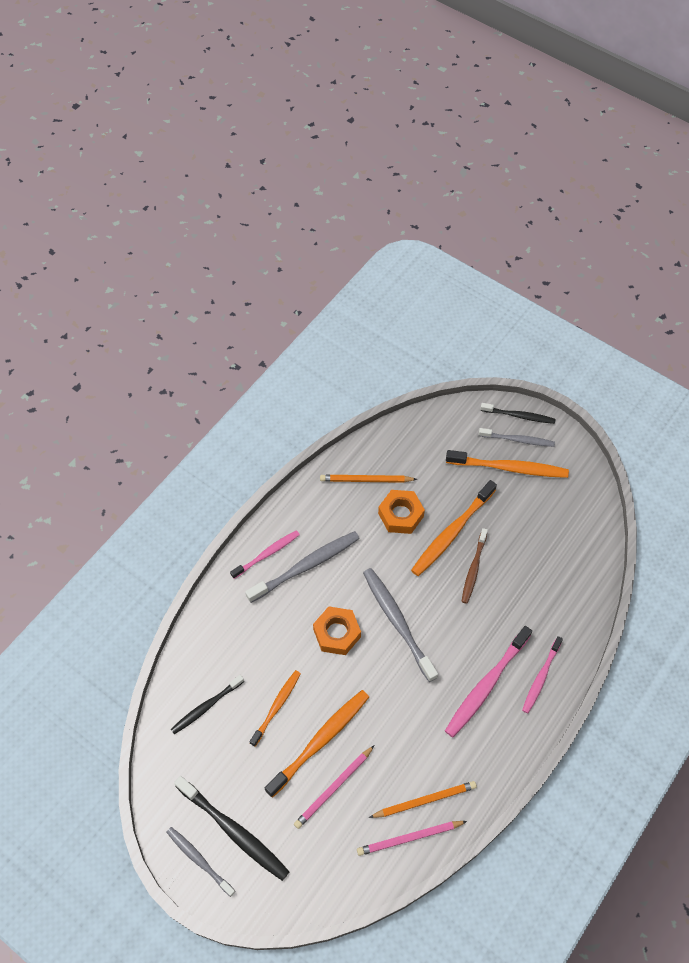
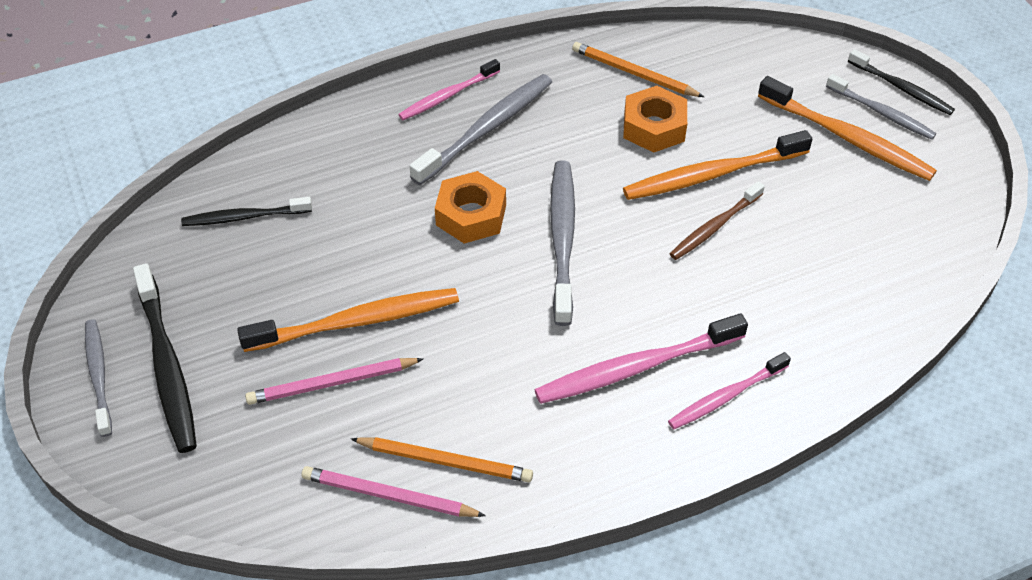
camera: 30 degrees right, 10 degrees down
pink toothbrush [230,530,300,579] -> pink toothbrush turned 150 degrees clockwise [398,59,500,120]
grey toothbrush [245,531,360,603] -> grey toothbrush turned 45 degrees counterclockwise [410,74,552,185]
orange toothbrush [250,670,301,747] -> none

